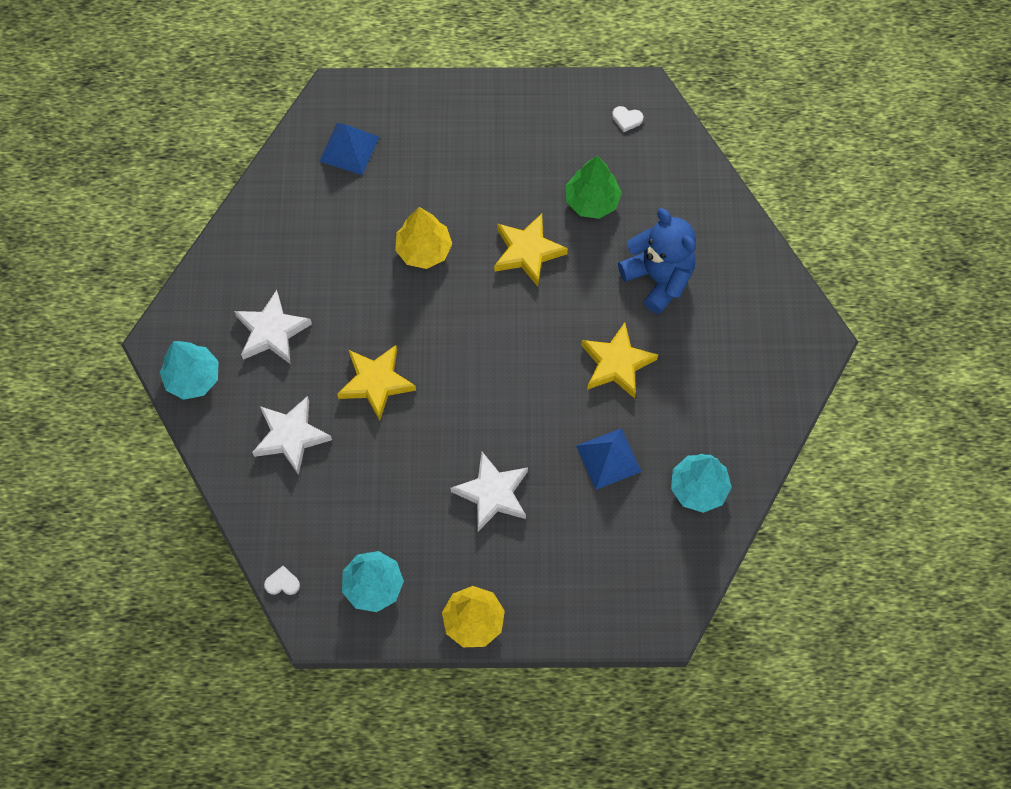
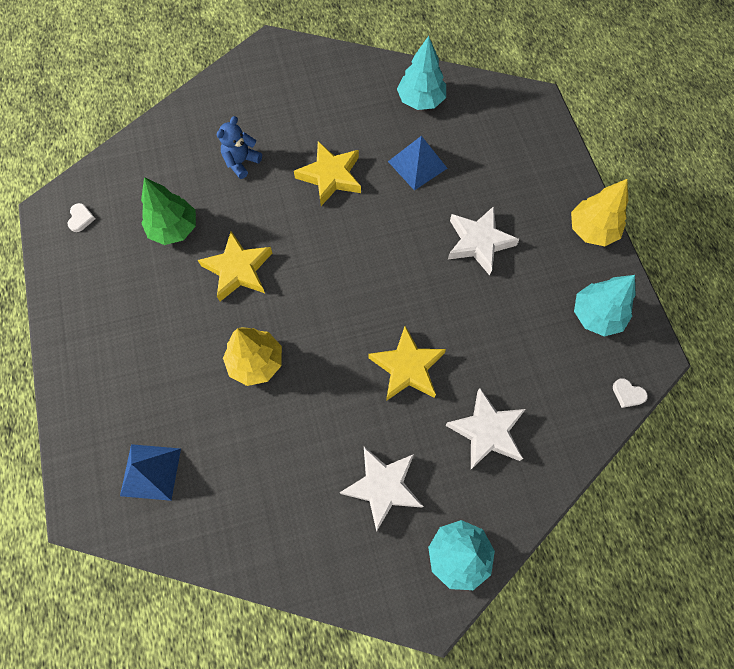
camera: 105 degrees left, 0 degrees up
white heart [264,566,300,595] -> white heart turned 45 degrees counterclockwise [613,378,648,408]
blue teddy bear [618,208,696,314] -> blue teddy bear [217,116,262,179], size x0.58

